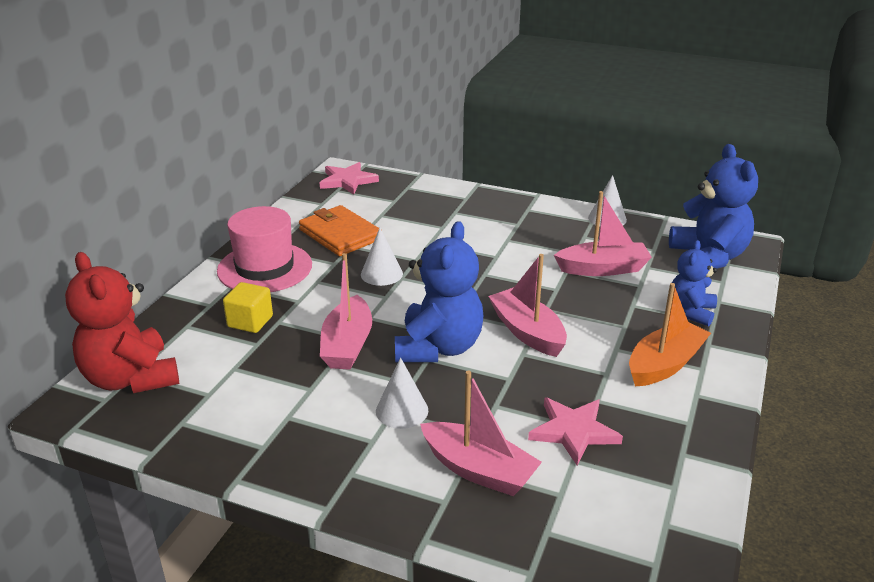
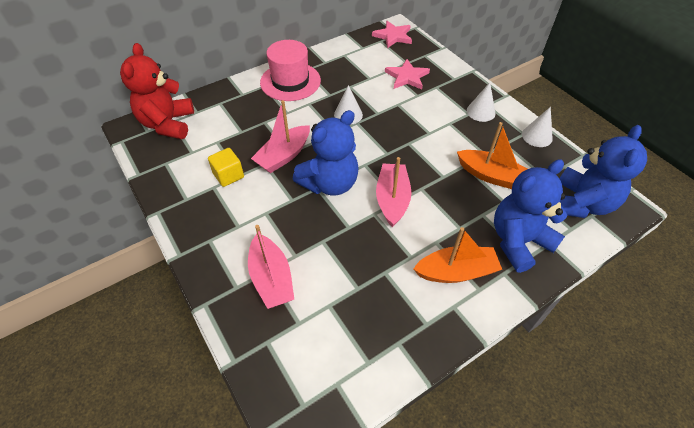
camera: 35 degrees right, 20 degrees up
yellow cube [223,282,273,333] -> yellow cube moved to [208,148,244,187]
orange wallet [299,205,379,256] -> none
white cone [376,357,428,429] -> white cone moved to [467,82,496,122]
pink star [528,397,623,466] -> pink star moved to [385,59,430,90]
pink boat [554,191,652,276] -> orange boat [457,122,528,189]
blue teddy bear [672,240,717,326] -> blue teddy bear [494,159,568,273], size x1.68

